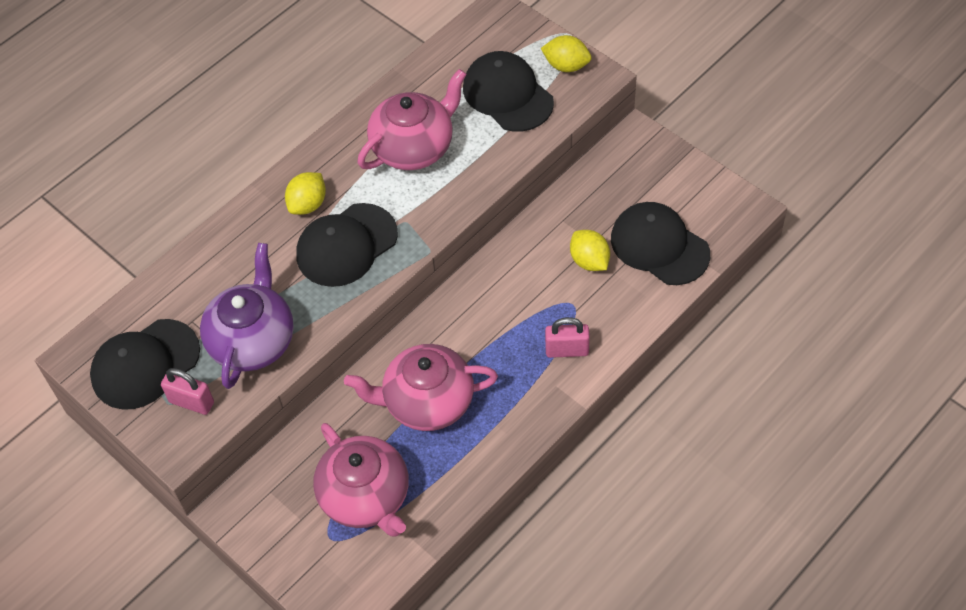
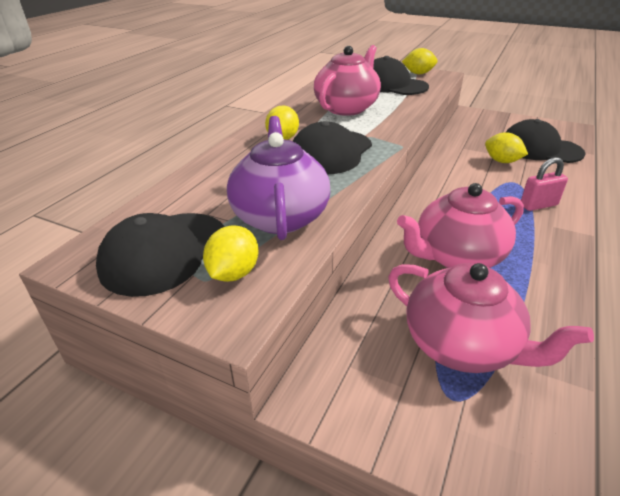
camera: 20 degrees left, 20 degrees down
pink padlock [161,368,214,415] -> yellow lemon [203,225,259,282]

